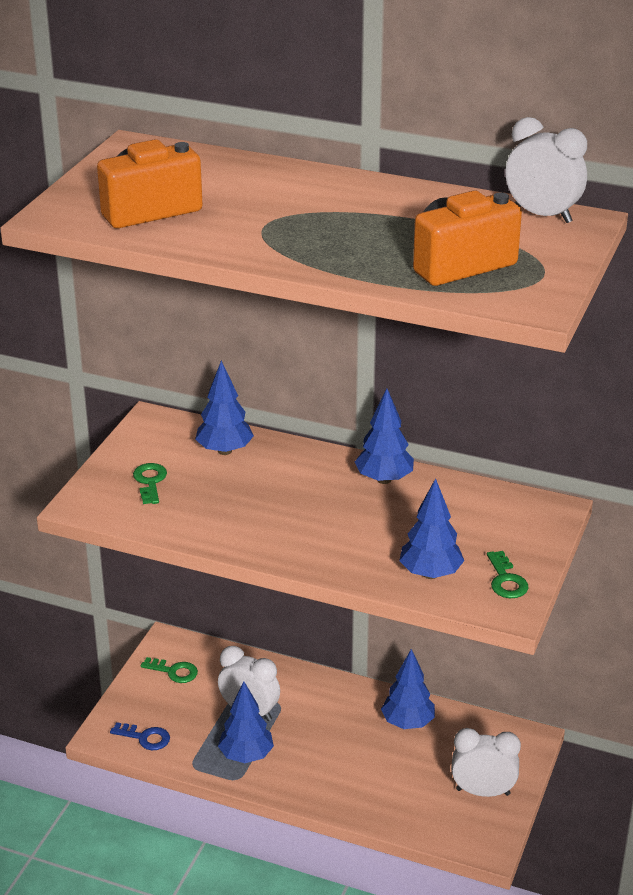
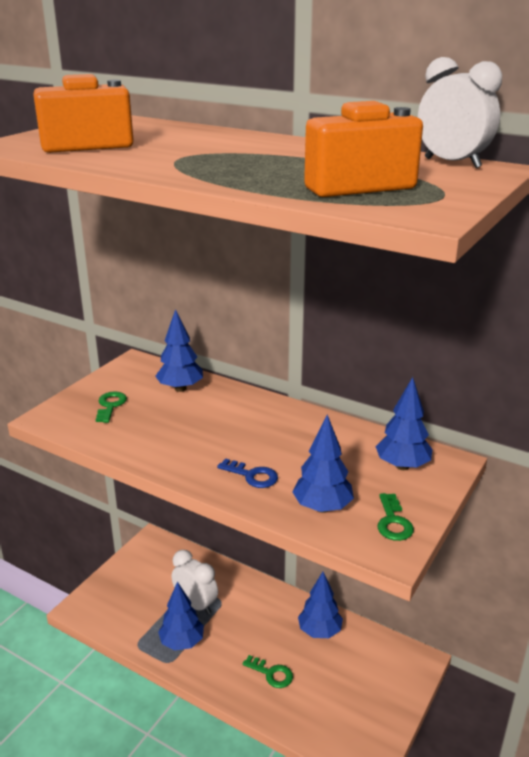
camera: 10 degrees right, 5 degrees down
blue key [110,722,170,750] -> blue key moved to [217,458,278,488]
green key [141,657,198,683] -> green key moved to [243,655,293,688]
blue tree [355,389,414,484] -> blue tree moved to [375,377,433,470]
white clock [451,728,521,797] -> none

